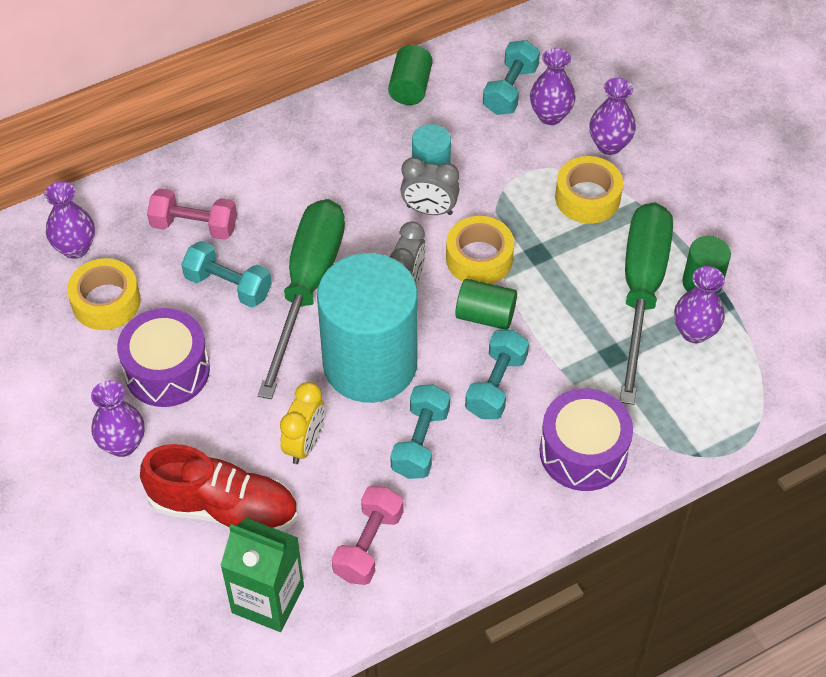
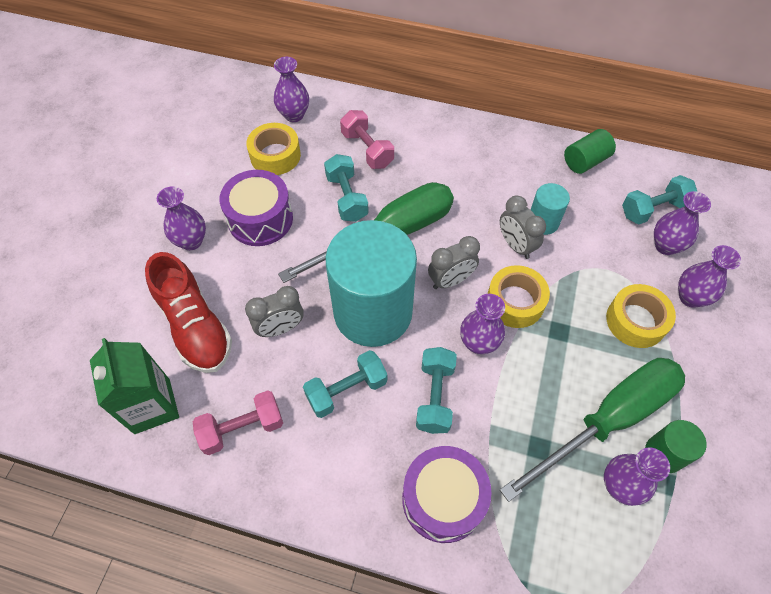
camera: 45 degrees right, 5 degrees up
yellow clock [280,382,325,464] -> grey clock [245,286,304,337]
green cylinder [455,279,517,330] -> purple vase [460,294,505,354]
turquoise dumbbell [465,330,529,419] -> turquoise dumbbell turned 60 degrees counterclockwise [416,347,457,434]

